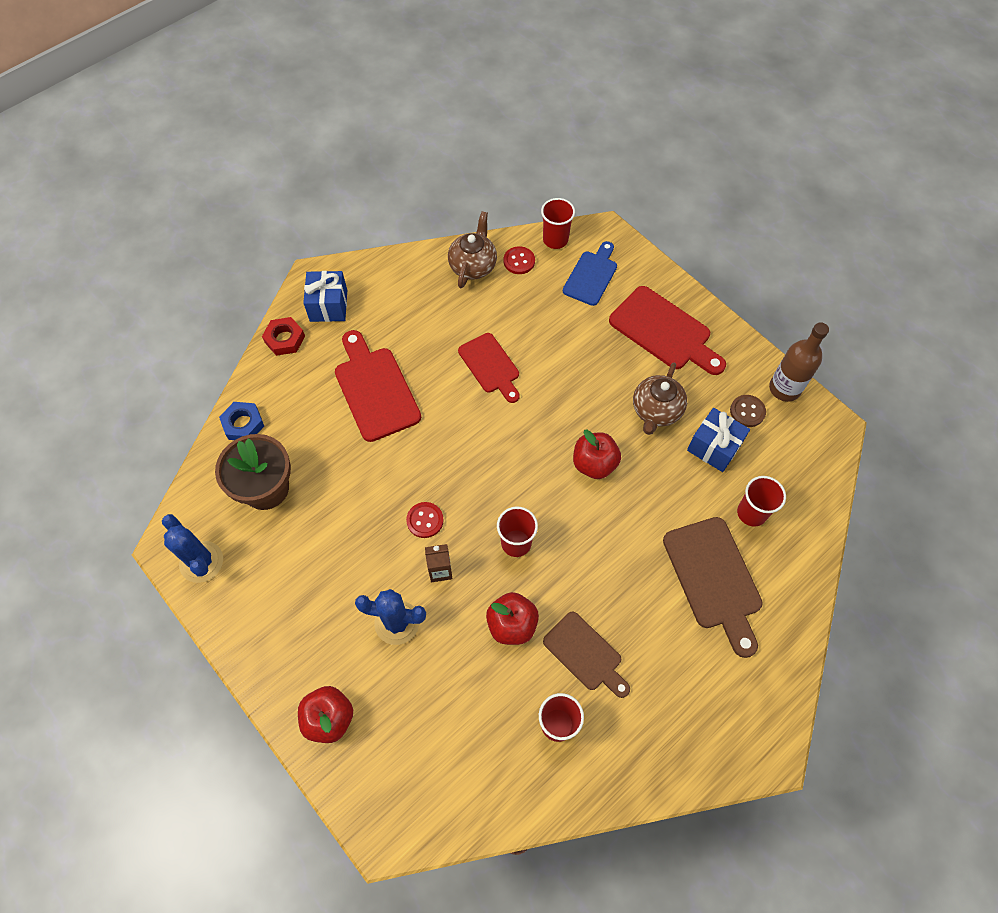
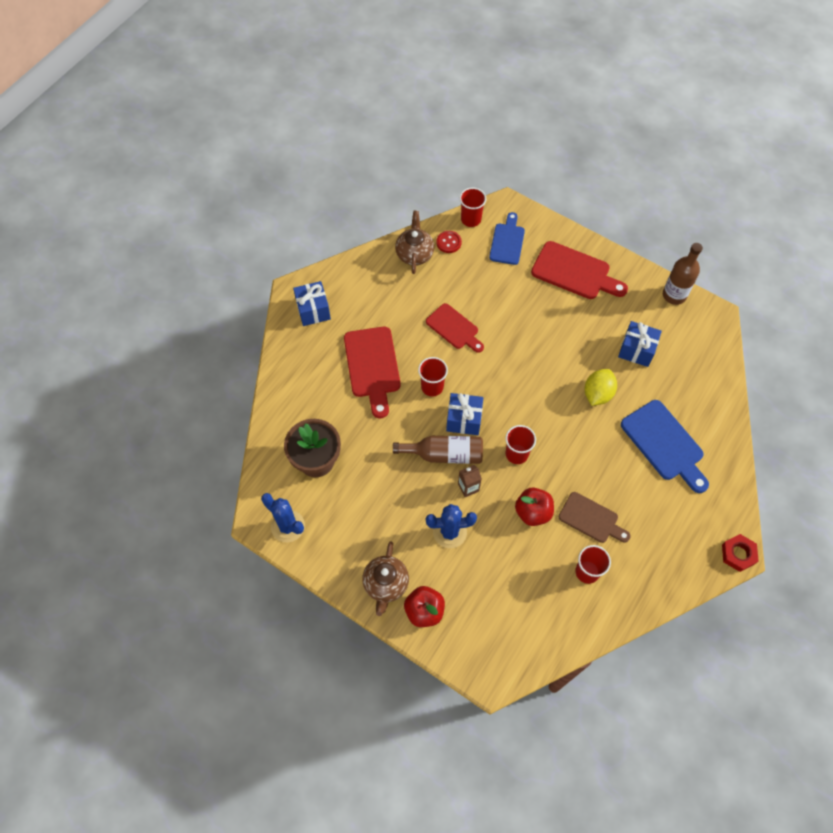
camera: 15 degrees left, 0 degrees up
blue nut [219,402,264,440] -> none
red nut [262,317,305,356] -> red nut moved to [722,534,759,572]
red cutting board [335,330,421,442] -> red cutting board turned 150 degrees counterclockwise [344,327,401,418]
red button [406,502,444,538] -> brown bottle [393,436,483,464]
red apple [573,430,621,479] -> none
brown teapot [633,363,687,435] -> brown teapot moved to [362,541,409,616]
brown cutting board [663,517,763,658] -> blue cutting board [621,400,709,493]
brown button [730,395,766,427] -> none
red cup [737,476,786,527] -> red cup moved to [418,357,448,396]
none -> blue gift [446,393,483,435]
none -> yellow lemon [585,369,617,406]

